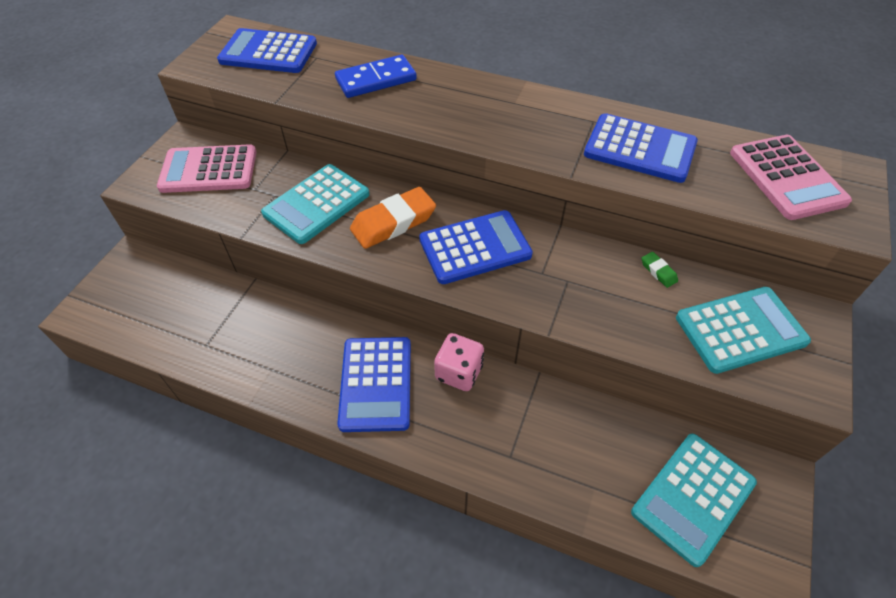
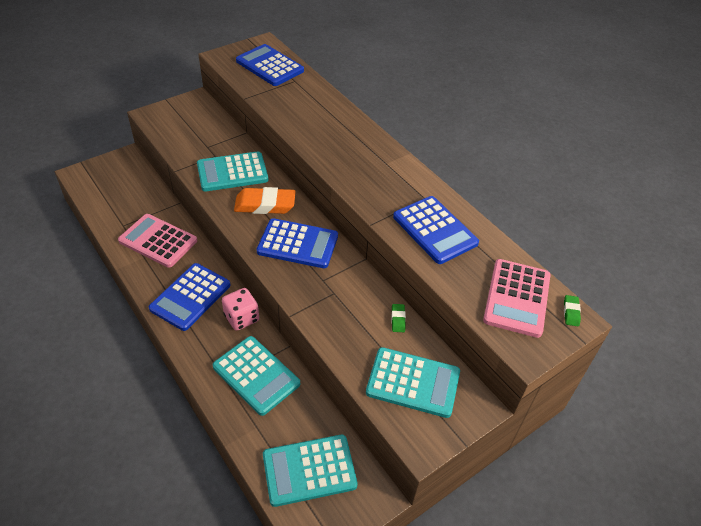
camera: 30 degrees right, 5 degrees down
pink calculator [157,144,256,193] -> pink calculator moved to [118,214,197,268]
blue domino [335,55,417,98] -> none
none -> turquoise calculator [213,336,300,416]
none -> green eraser [564,295,581,326]

